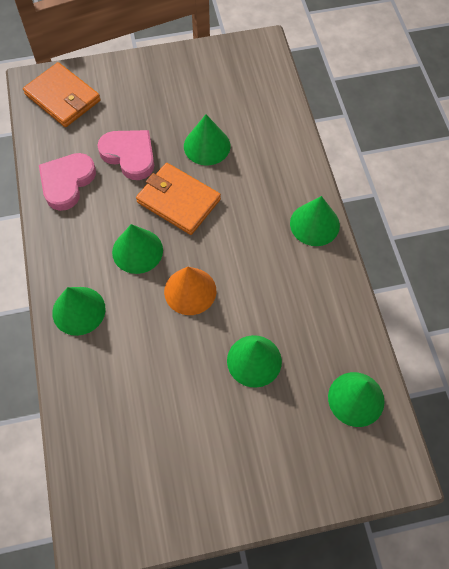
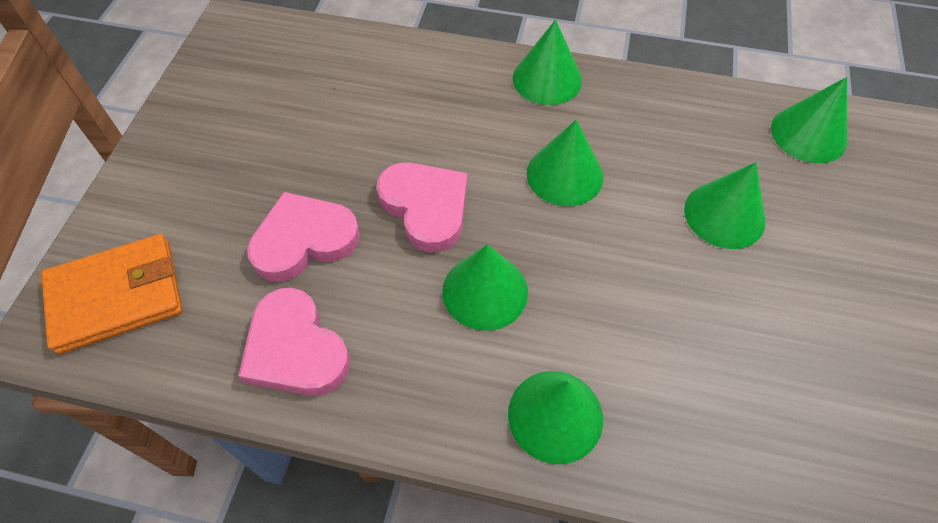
camera: 65 degrees left, 5 degrees down
orange wallet [136,163,221,235] -> pink heart [377,163,467,253]
orange cone [164,267,216,315] -> none
green cone [184,114,231,165] -> green cone moved to [527,120,604,206]

